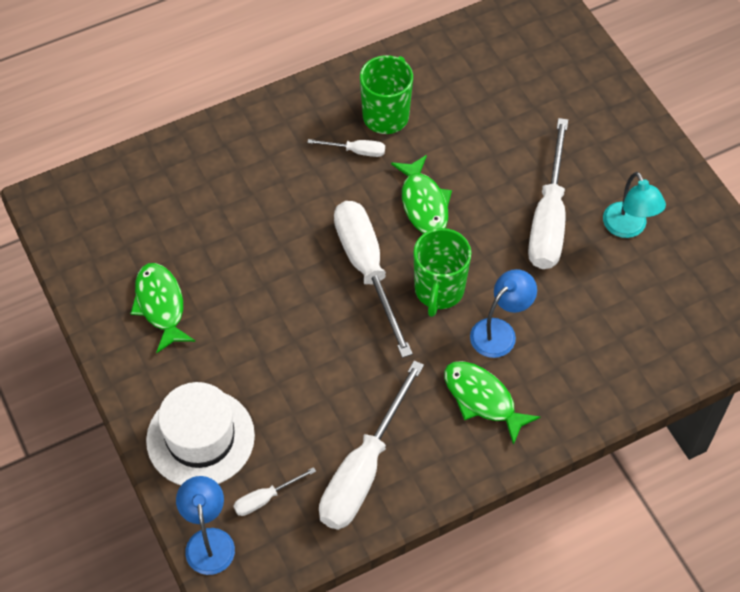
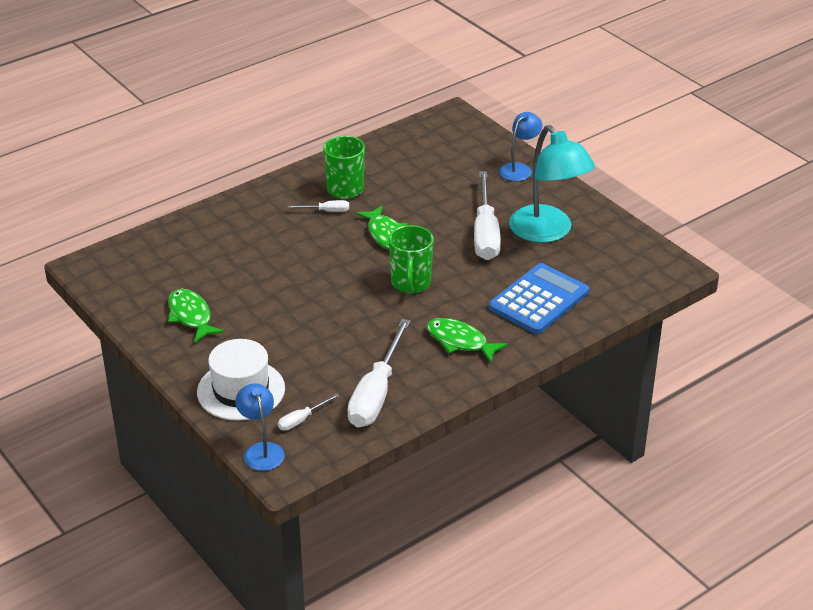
camera: 10 degrees left, 20 degrees down
white screwdriver [334,201,413,358] -> none
blue lamp [470,269,537,358] -> blue lamp moved to [499,112,543,181]
turquoise lamp [603,172,666,238] -> turquoise lamp [509,125,595,243], size x1.83
none -> blue calculator [489,263,589,334]

